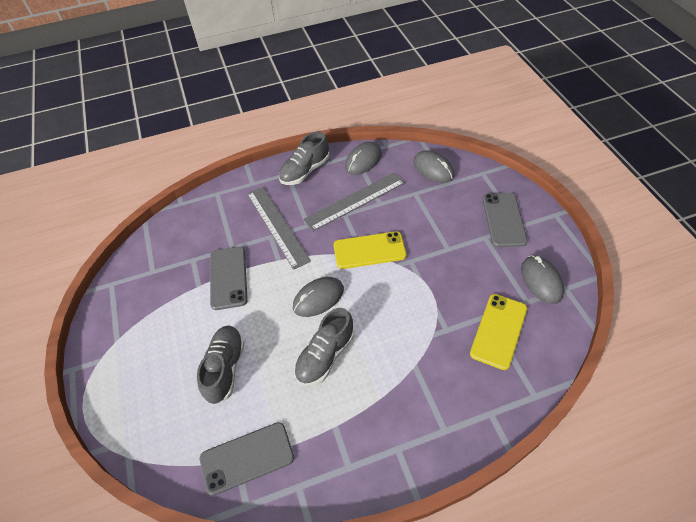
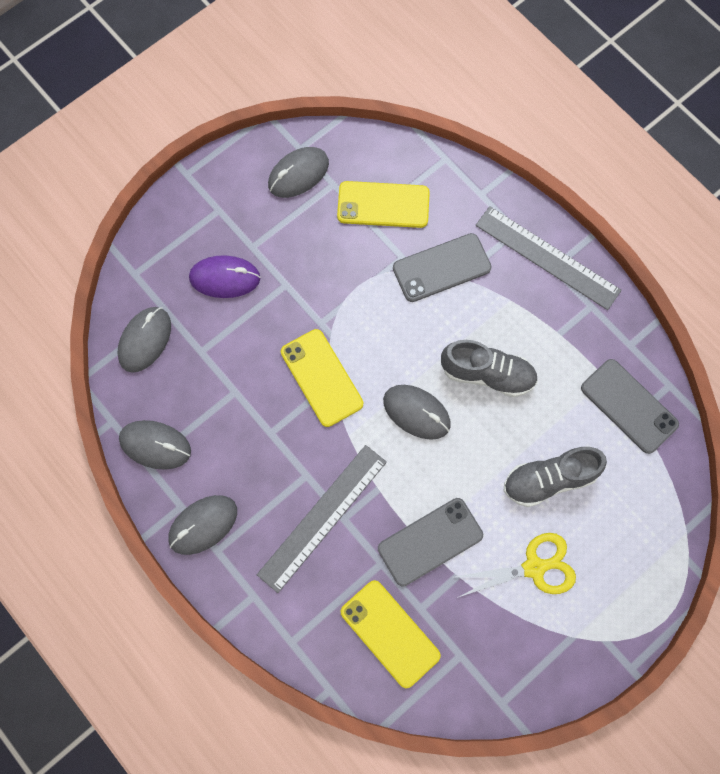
camera: 115 degrees left, 20 degrees up
grey shoe [279,131,329,185] -> grey mouse [168,495,237,555]
grey ruler [303,172,405,232] -> grey ruler moved to [475,206,622,310]
grey phone [482,193,528,247] -> grey phone moved to [393,233,492,302]
none -> purple mouse [189,255,260,298]
none -> yellow phone [340,580,441,688]
none -> yellow scissors [456,533,576,598]

